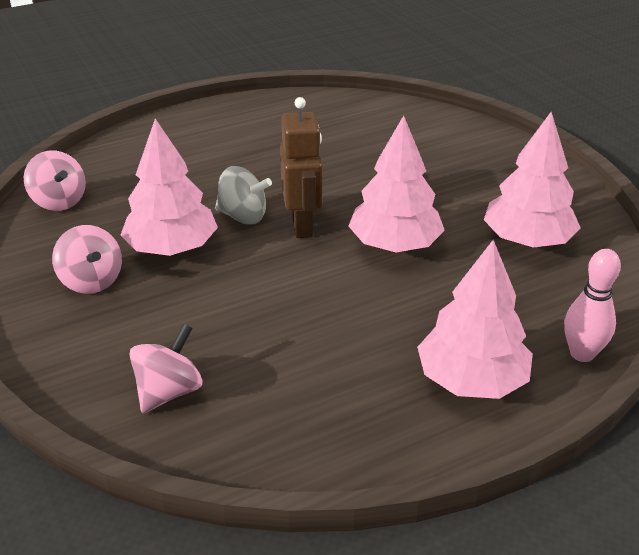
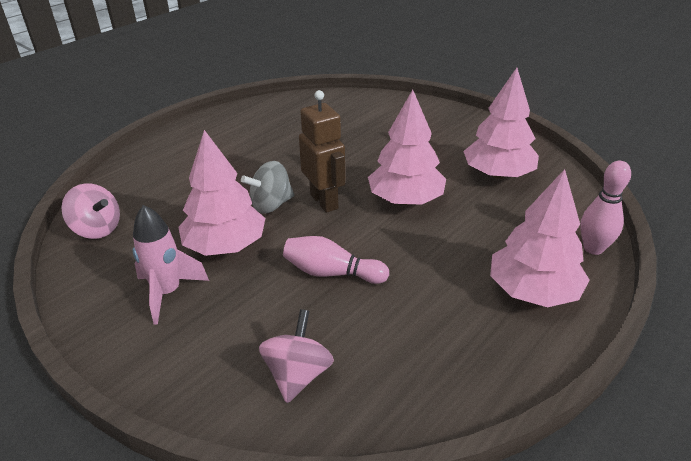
camera: 20 degrees left, 0 degrees up
pink spinning top [52,225,122,294] -> pink rocket [132,205,209,325]
grey spinning top [215,166,272,225] -> grey spinning top turned 150 degrees clockwise [241,161,295,214]
none -> pink bowling pin [283,236,389,284]

